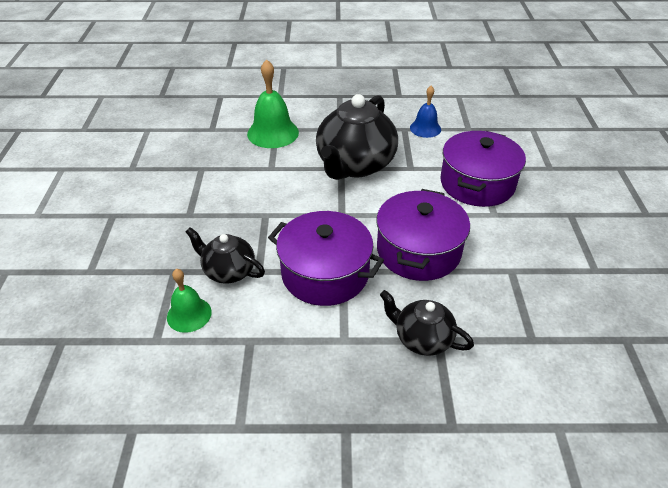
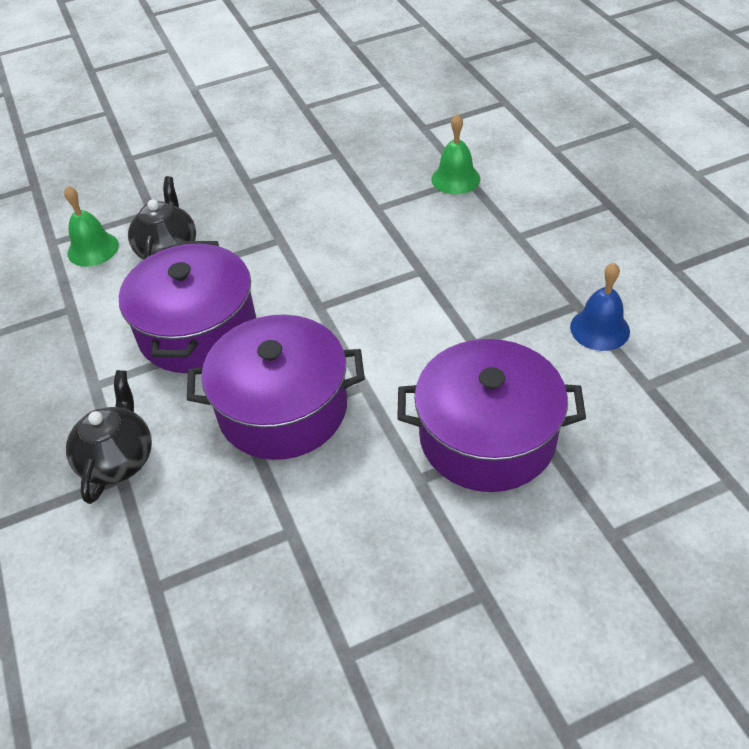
camera: 70 degrees right, 5 degrees up
green bell [247,59,299,148] -> green bell [432,114,480,194], size x0.61
black teapot [316,94,398,180] -> none

